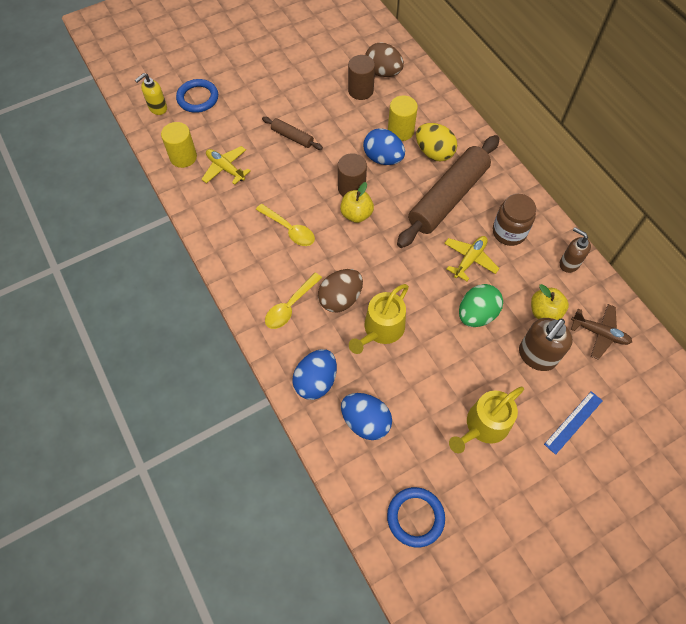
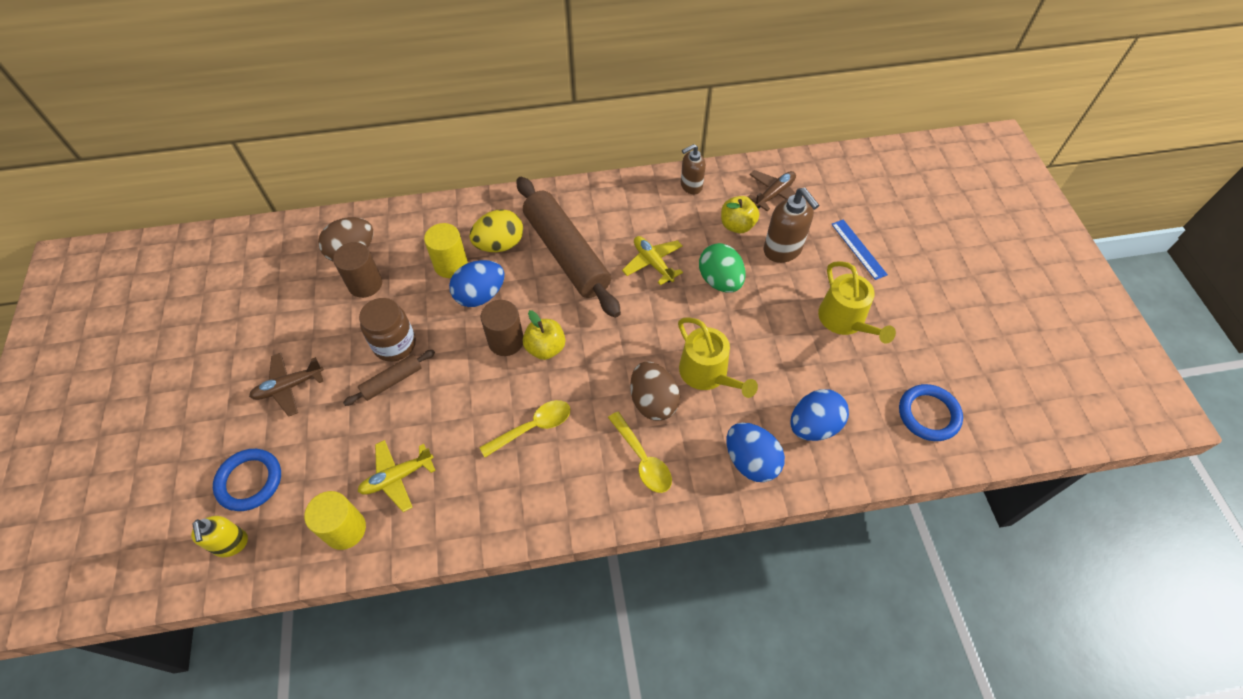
camera: 70 degrees left, 5 degrees down
brown jar [493,194,536,246] -> brown jar moved to [359,298,416,362]
none -> brown plane [249,353,324,417]

